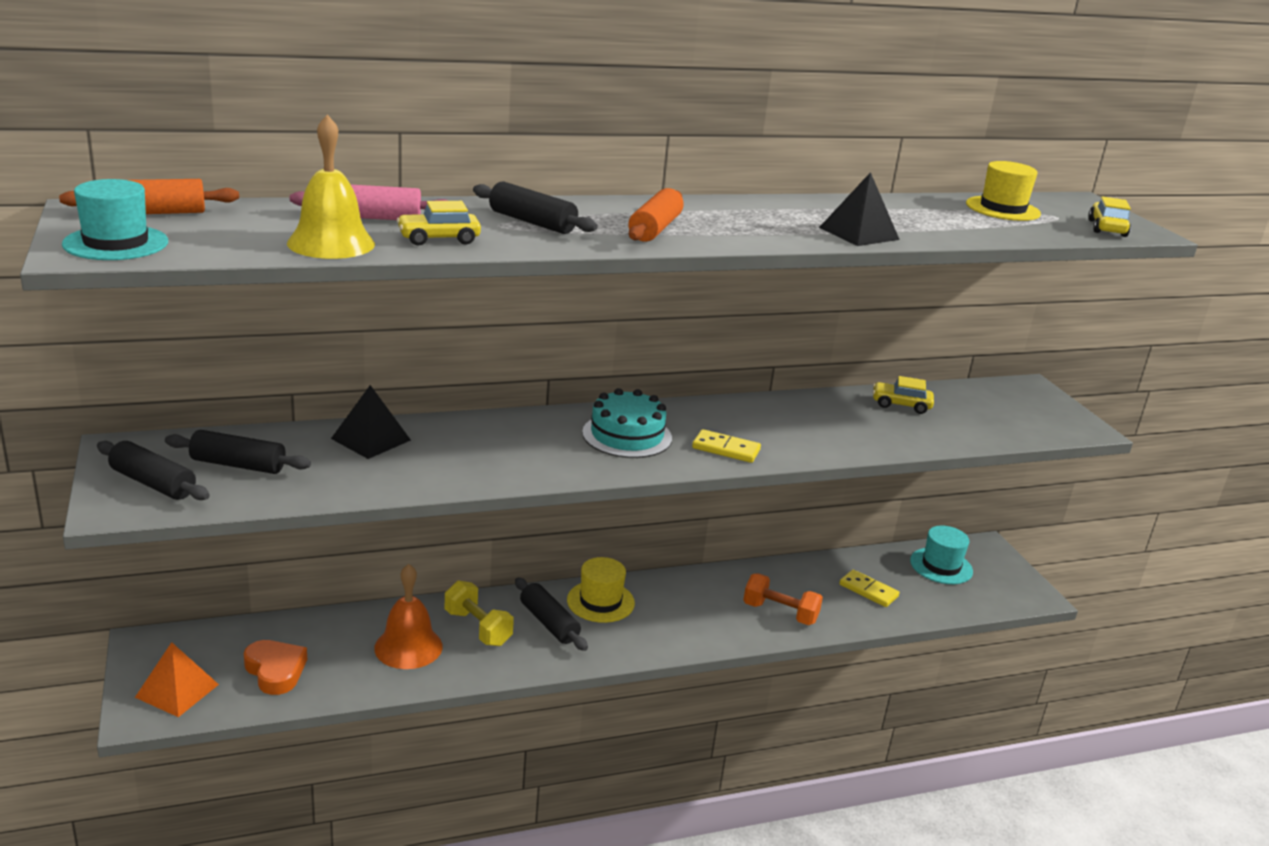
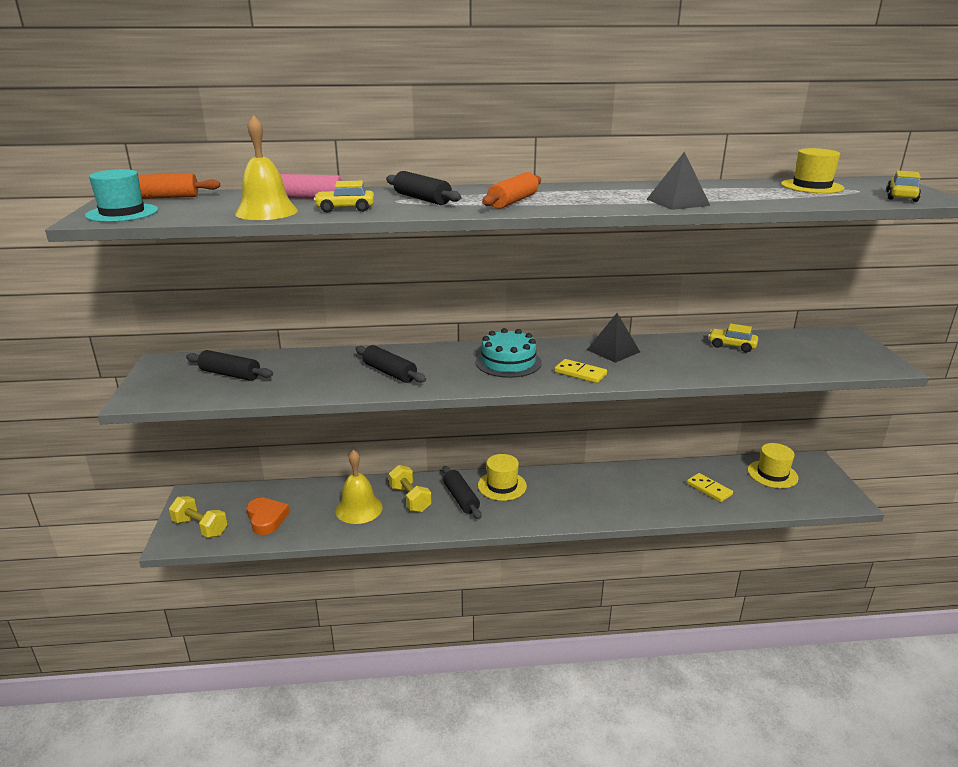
camera: 15 degrees right, 0 degrees up
black rolling pin [97,441,210,500] -> black rolling pin moved to [355,345,426,383]
orange pyramid [135,642,219,717] -> yellow dumbbell [169,496,227,538]
black pyramid [331,385,411,459] -> black pyramid moved to [587,313,640,363]
orange bell [374,564,443,669] -> yellow bell [335,450,383,524]
orange dumbbell [743,573,823,625] -> none
turquoise hat [910,526,973,584] -> yellow hat [748,443,798,488]

